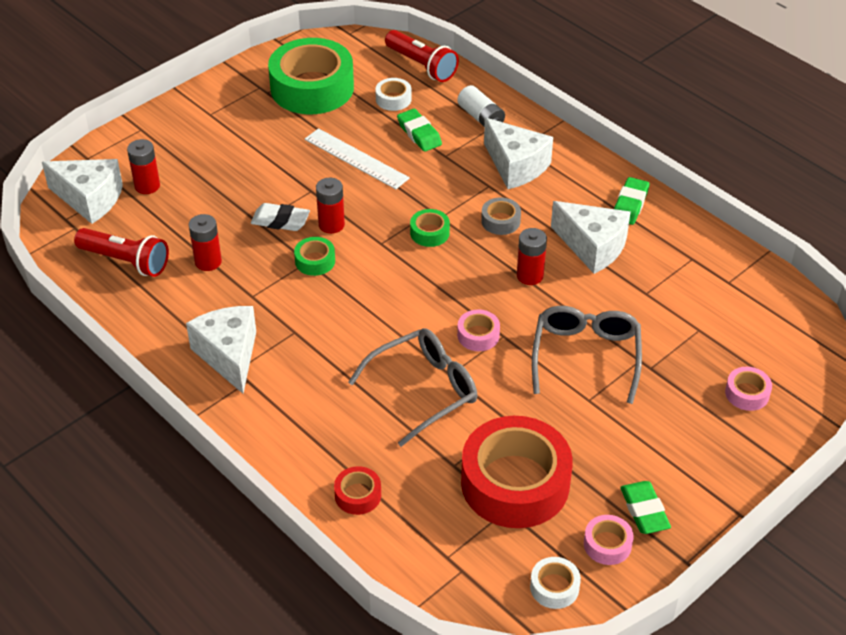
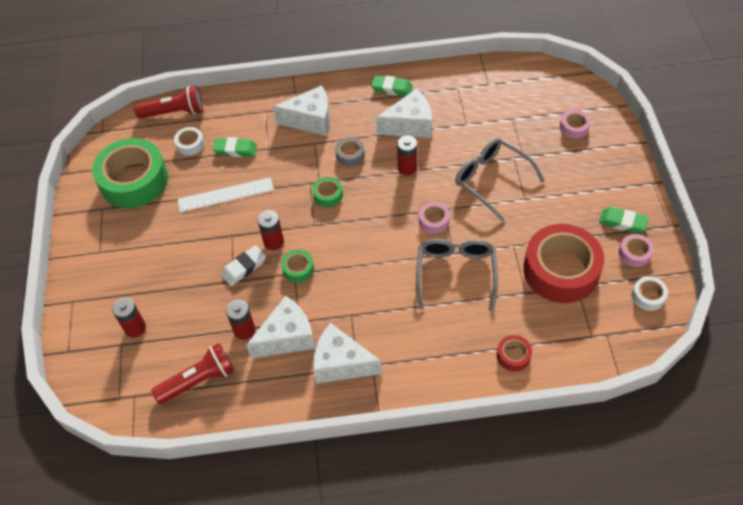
camera: 50 degrees left, 10 degrees up
white cheese [42,159,123,224] -> white cheese moved to [246,296,315,358]
white battery [457,85,505,127] -> none
green eraser [614,177,650,225] -> green eraser turned 45 degrees counterclockwise [371,75,413,96]

